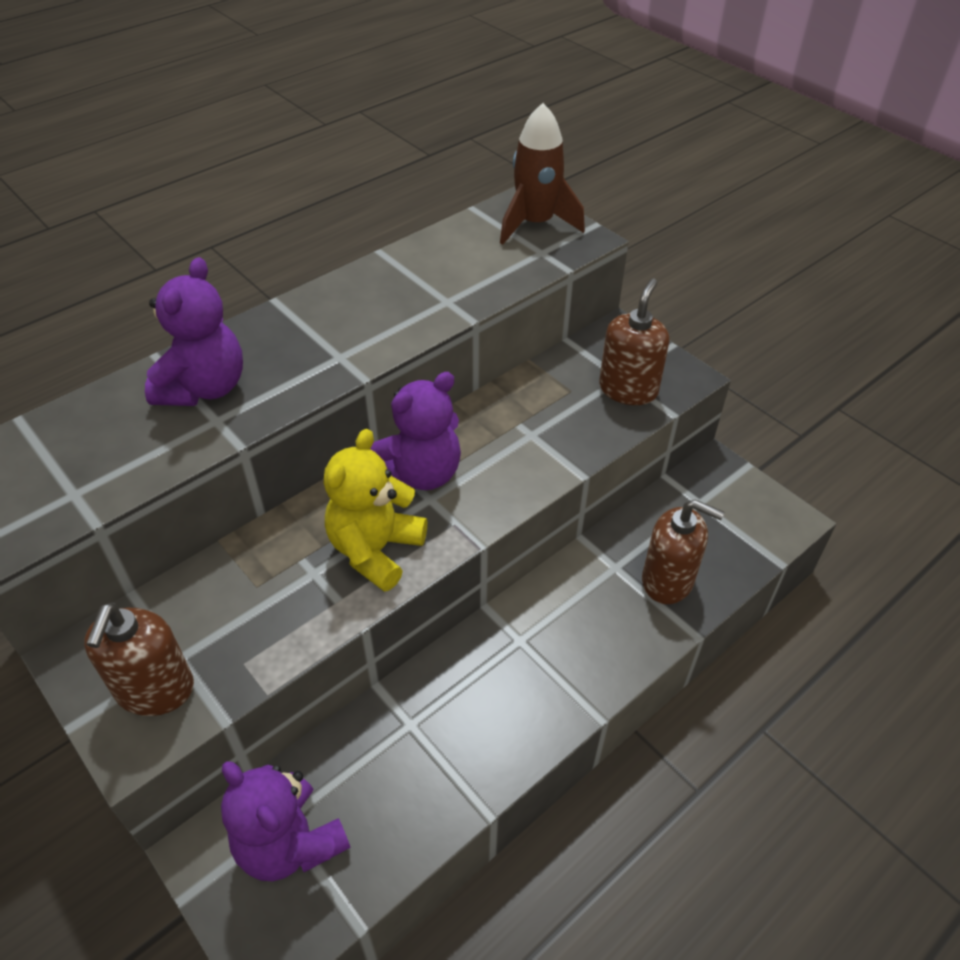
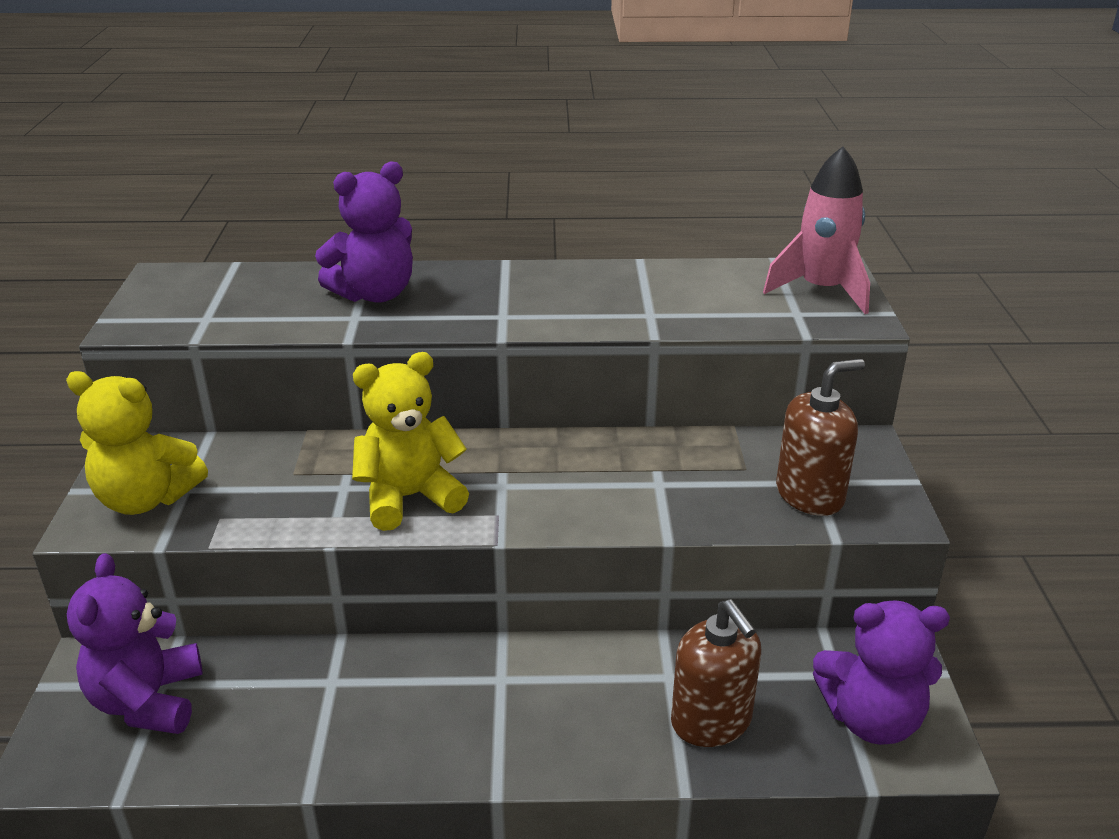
camera: 40 degrees right, 15 degrees down
brown soap dispenser [84,603,194,716] -> yellow teddy bear [66,371,208,515]
purple teddy bear [370,372,461,490] -> purple teddy bear moved to [813,600,950,745]
brown rocket [500,103,585,245] -> pink rocket [763,146,870,314]

